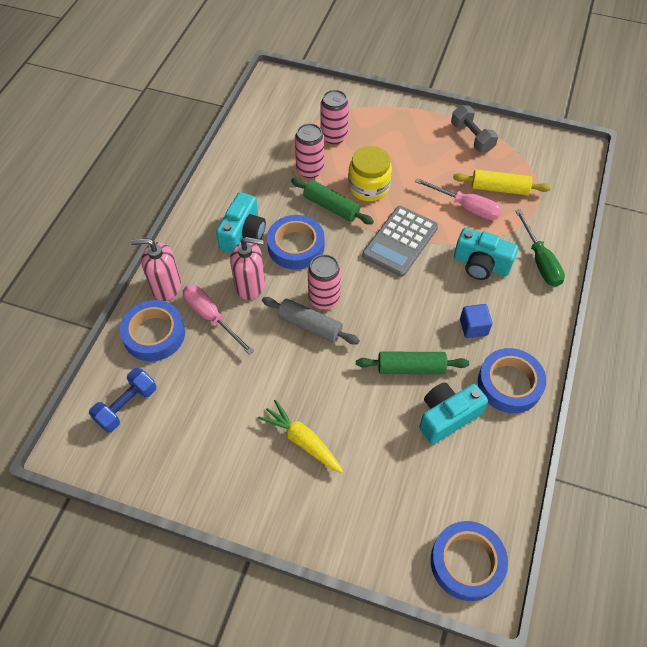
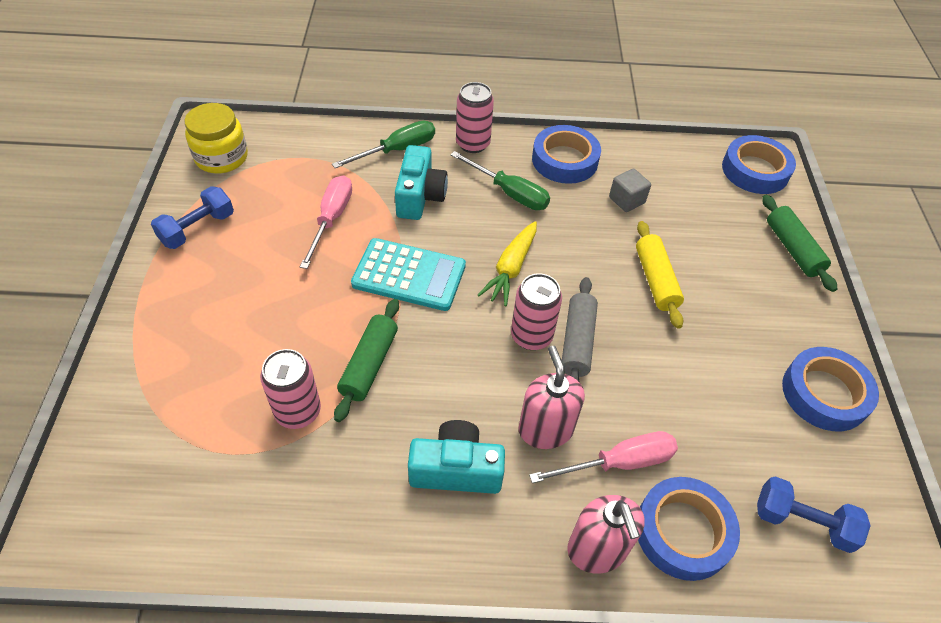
camera: 110 degrees left, 5 degrees down
pink screwdriver [183,285,254,355] -> pink screwdriver turned 135 degrees counterclockwise [529,431,678,483]
yellow carrot [258,400,343,473] -> yellow carrot moved to [478,221,537,306]
blue tape [267,215,325,270] -> blue tape moved to [782,347,879,431]
pink can [320,90,349,144] -> pink can moved to [456,82,494,153]
yellow jar [348,146,392,201] -> yellow jar moved to [184,103,248,173]
green rolling pin [356,352,469,374] -> green rolling pin moved to [762,195,837,292]
grey calculator [362,206,438,277] -> turquoise calculator [351,238,466,311]
turquoise camera [419,383,488,444] -> grey cube [609,169,651,212]
grey dumbbell [451,105,498,152] -> blue dumbbell [151,186,234,249]
yellow rolling pin [453,169,551,195] -> yellow rolling pin moved to [636,221,684,329]
blue cube [460,304,493,338] -> green screwdriver [450,151,550,210]

